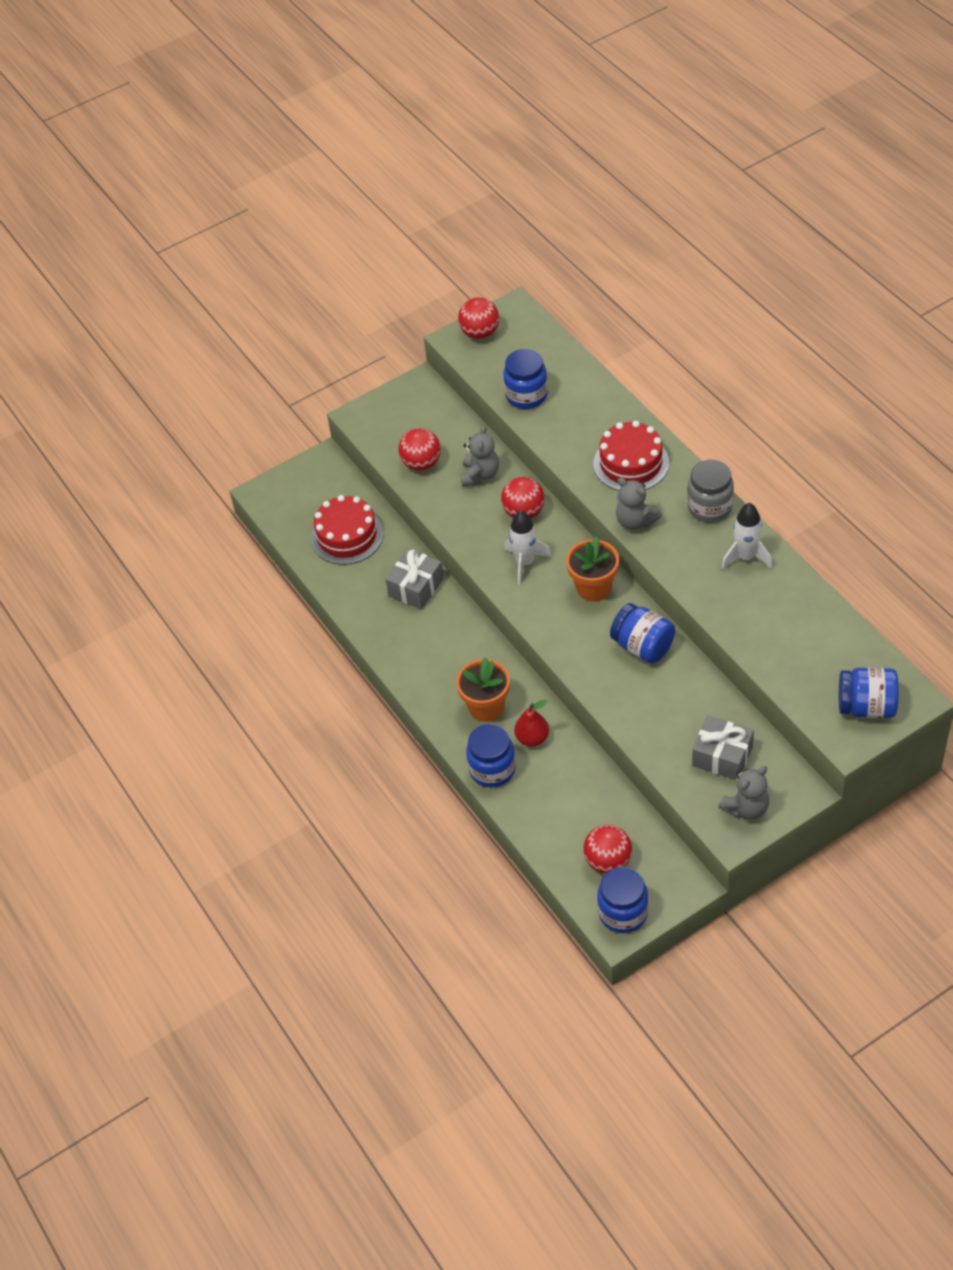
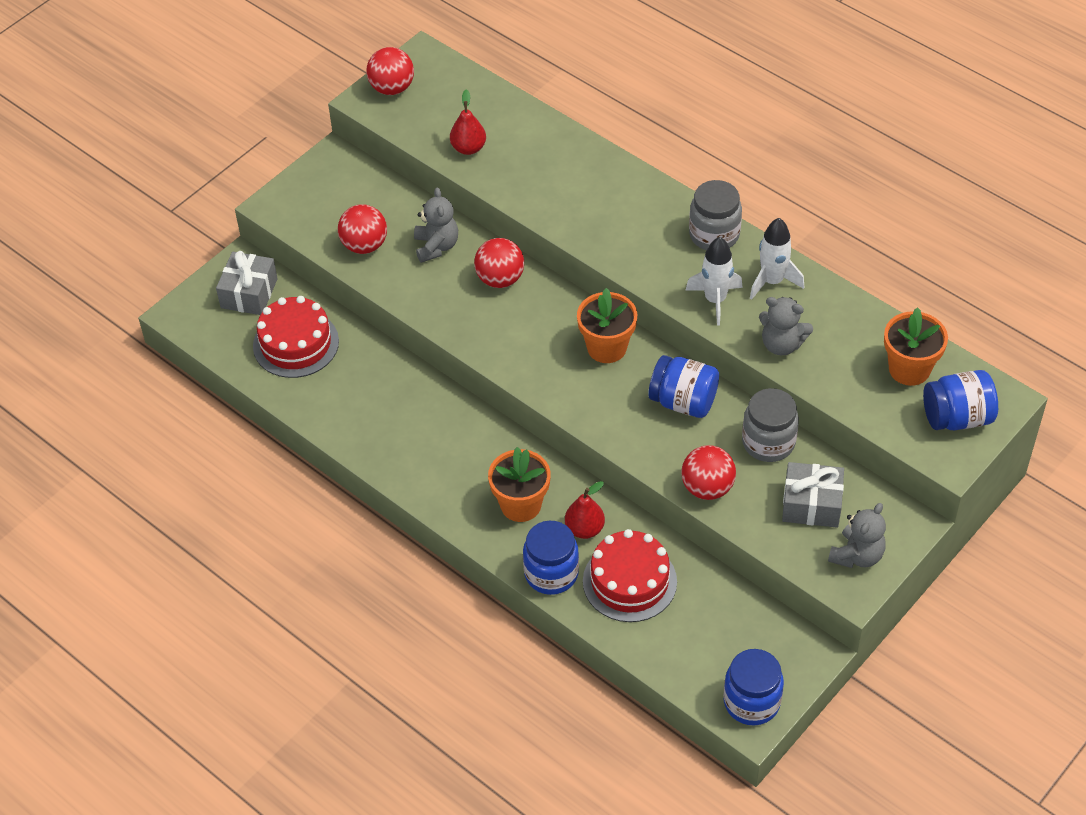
camera: 20 degrees left, 0 degrees up
grey gift [385,548,444,610] -> grey gift moved to [216,251,278,315]
blue jar [503,349,548,409] -> red pear [450,89,486,155]
white rocket [504,510,552,584] -> white rocket moved to [686,237,743,325]
red ball [583,825,632,873] -> red ball moved to [681,445,736,500]
red cake [593,421,669,491] -> red cake moved to [583,529,677,622]
grey teddy bear [616,478,662,530] -> grey teddy bear moved to [759,297,813,355]
none -> grey jar [742,388,799,462]
none -> orange flower pot [884,307,948,386]

